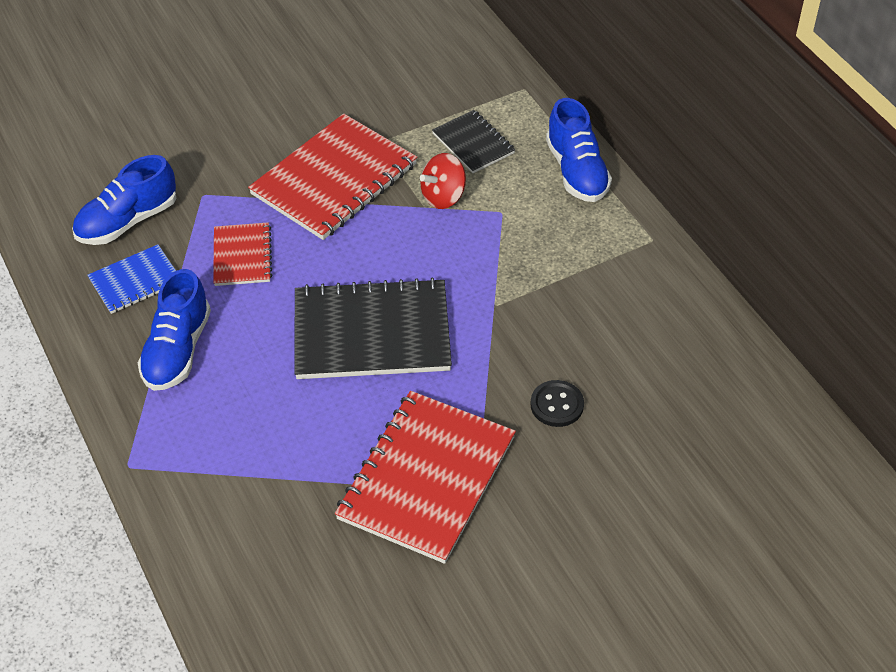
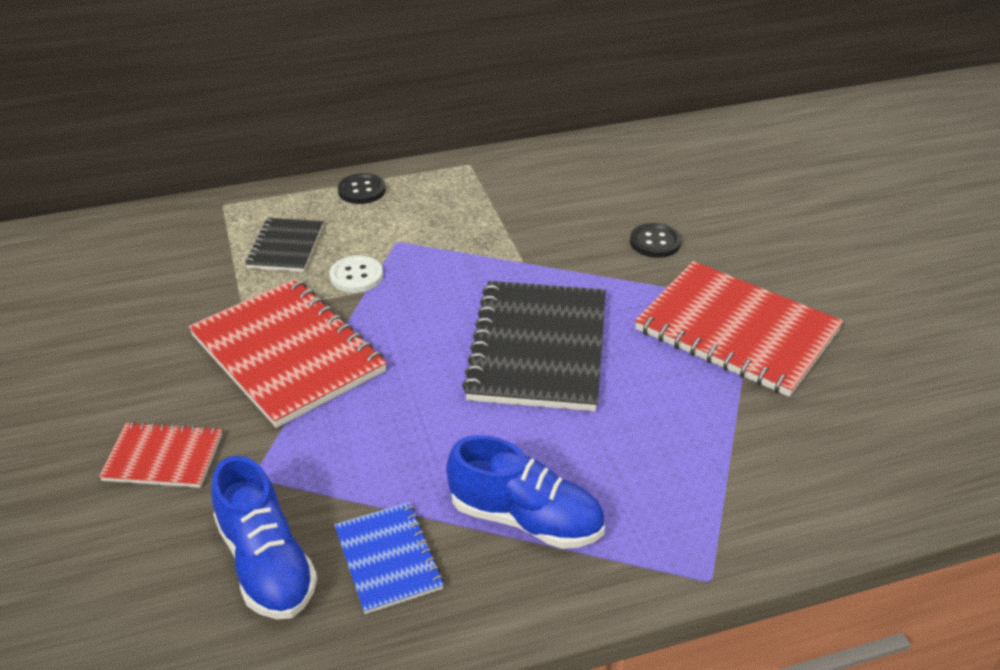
camera: 80 degrees left, 10 degrees down
red notebook [213,222,272,286] -> red notebook moved to [99,422,222,488]
red spinning top [420,153,466,209] -> white button [330,255,383,293]
black notebook [432,110,516,173] -> black notebook turned 60 degrees counterclockwise [245,218,323,272]
blue shoe [546,98,612,202] -> black button [338,173,386,204]

